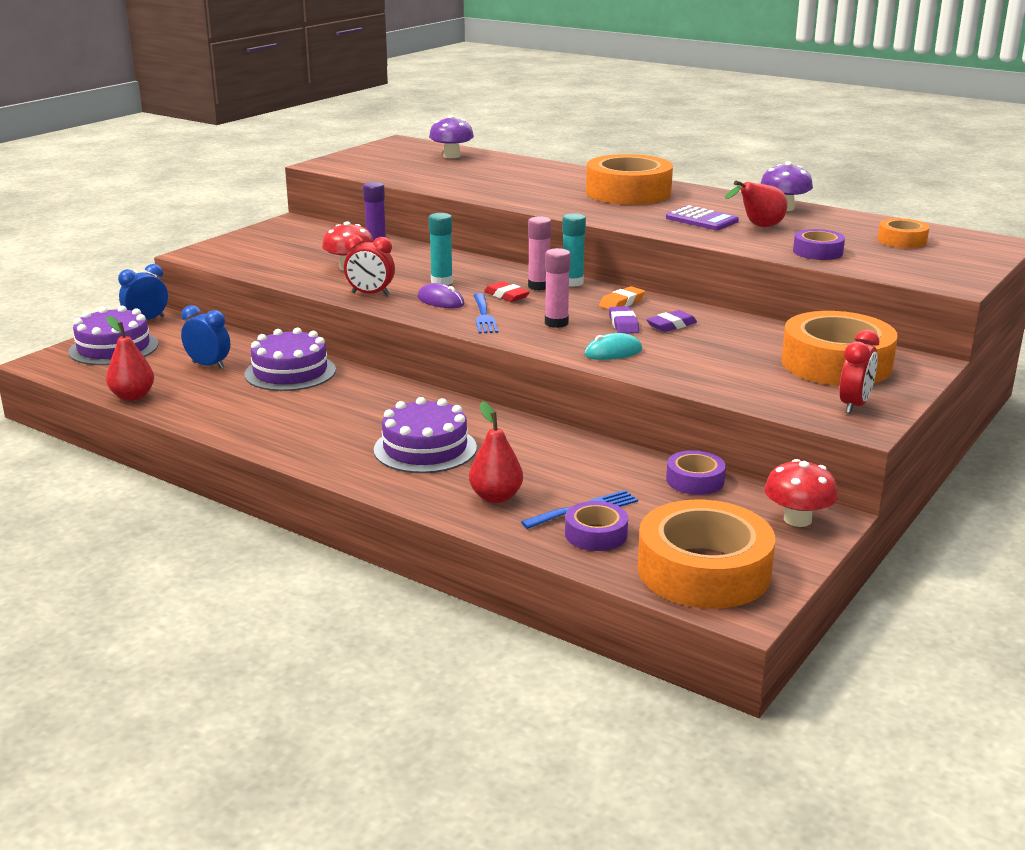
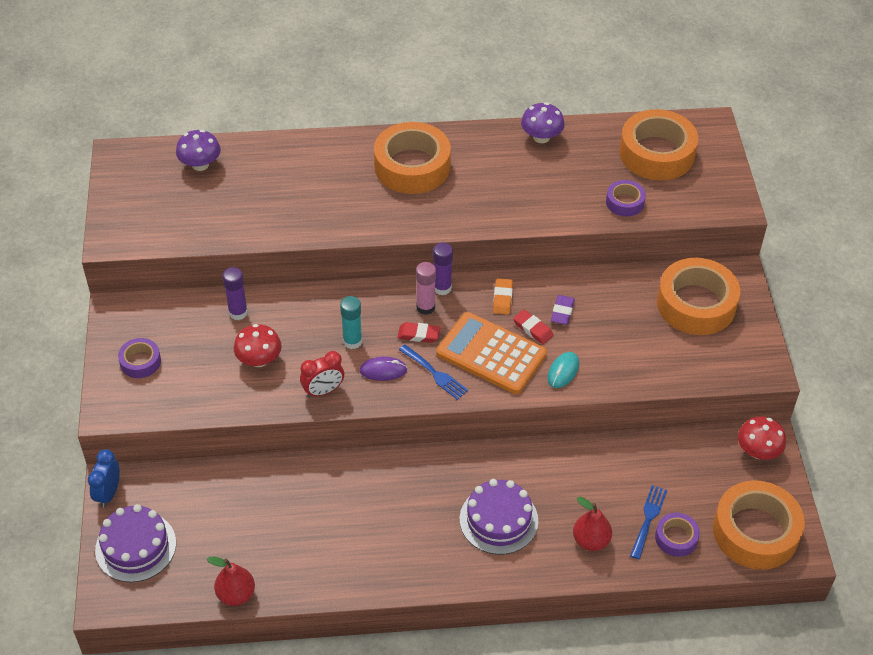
camera: 40 degrees left, 25 degrees up
blue clock [181,305,230,369] -> none
purple cake [244,328,336,391] -> none
pink glue stick [545,248,571,328] -> orange calculator [436,312,547,394]
turquoise glue stick [562,213,586,287] -> purple glue stick [433,242,453,295]
purple eraser [609,306,639,334] -> red eraser [513,309,554,344]
purple calculator [666,205,739,230] -> none
purple tape [666,450,726,495] -> purple tape moved to [118,338,161,378]
red pear [725,181,787,227] -> none
red clock [839,330,879,414] -> none
orange tape [878,218,929,248] -> orange tape [619,109,698,180], size x2.02

